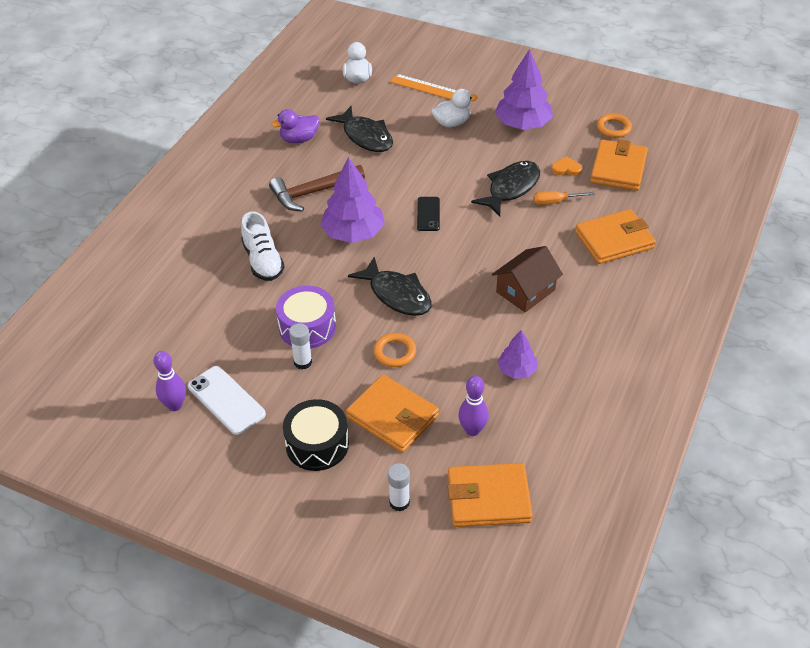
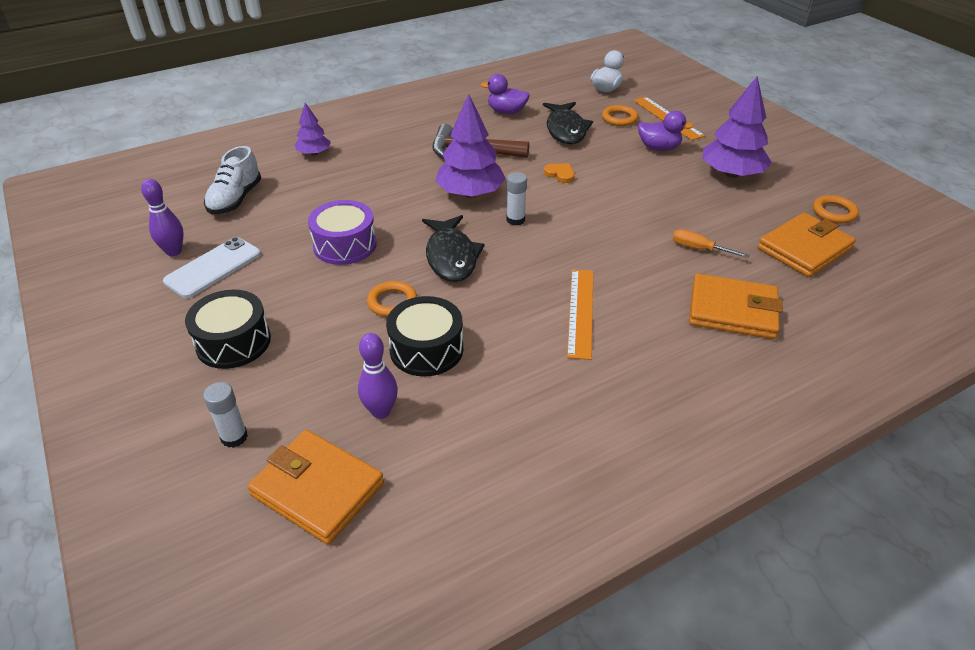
camera: 35 degrees right, 5 degrees down
white phone [188,366,266,435] -> white phone turned 45 degrees clockwise [163,237,261,298]
white shoe [241,211,285,281] -> white shoe moved to [204,146,261,214]
white glue stick [289,323,312,369] -> white glue stick moved to [506,172,527,225]
orange wallet [346,374,439,453] -> none
black phone [417,197,440,231] -> none
white duck [431,89,478,127] -> purple duck [638,111,694,151]
black fish [471,161,540,216] -> none
brown house [492,246,563,313] -> orange ruler [567,269,593,360]
purple tree [498,330,537,379] -> purple tree moved to [295,103,331,155]
orange heart [551,156,582,176] -> orange heart moved to [544,163,575,183]
none -> black drum [386,296,463,377]
none -> orange ring [602,105,638,126]

